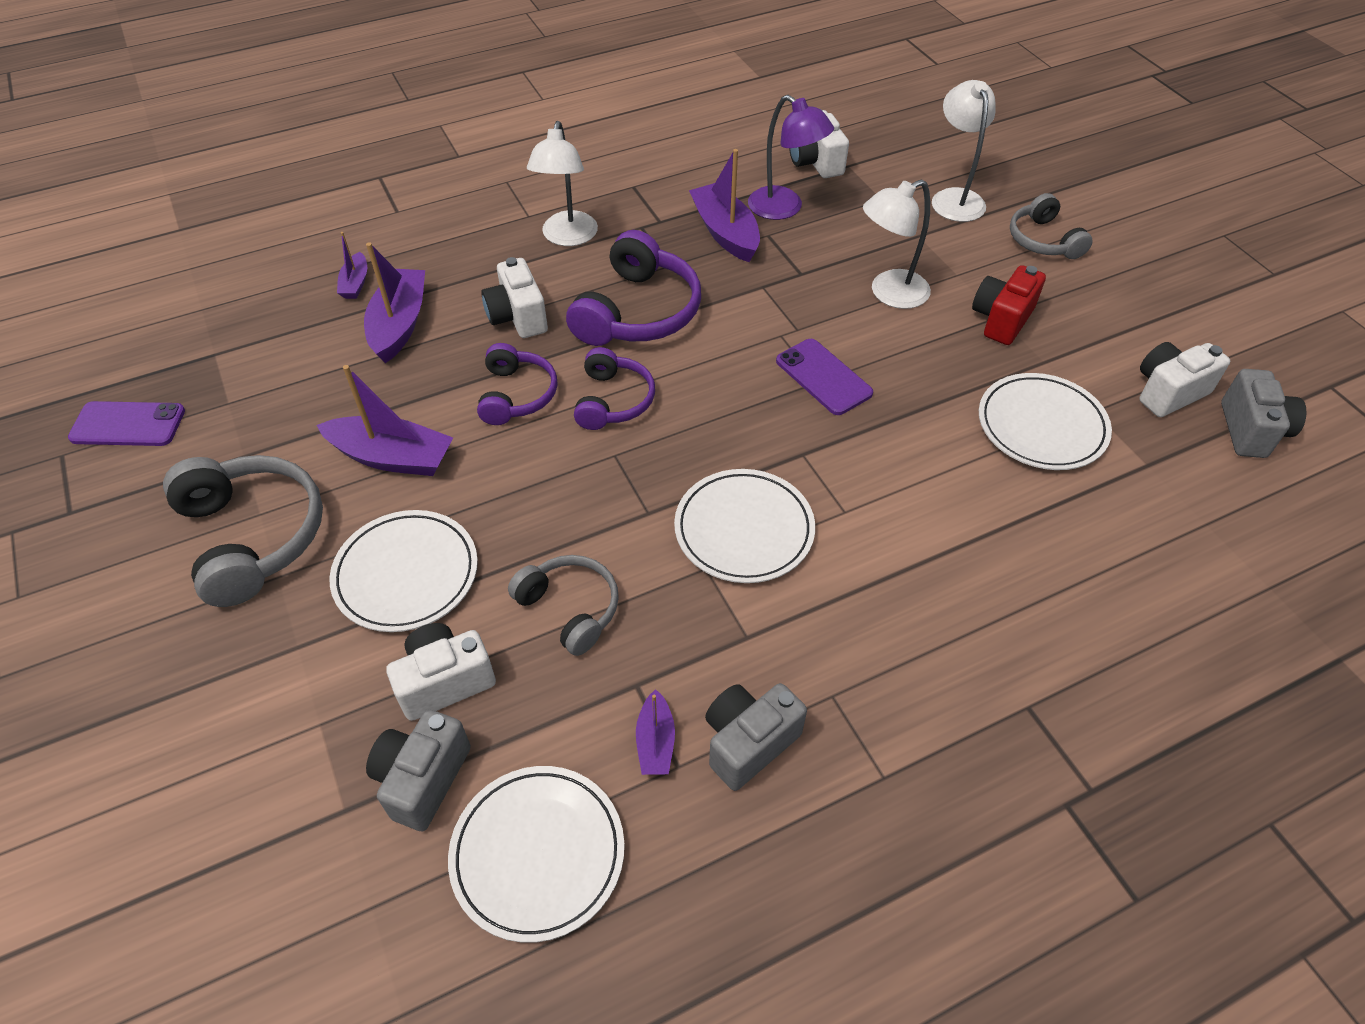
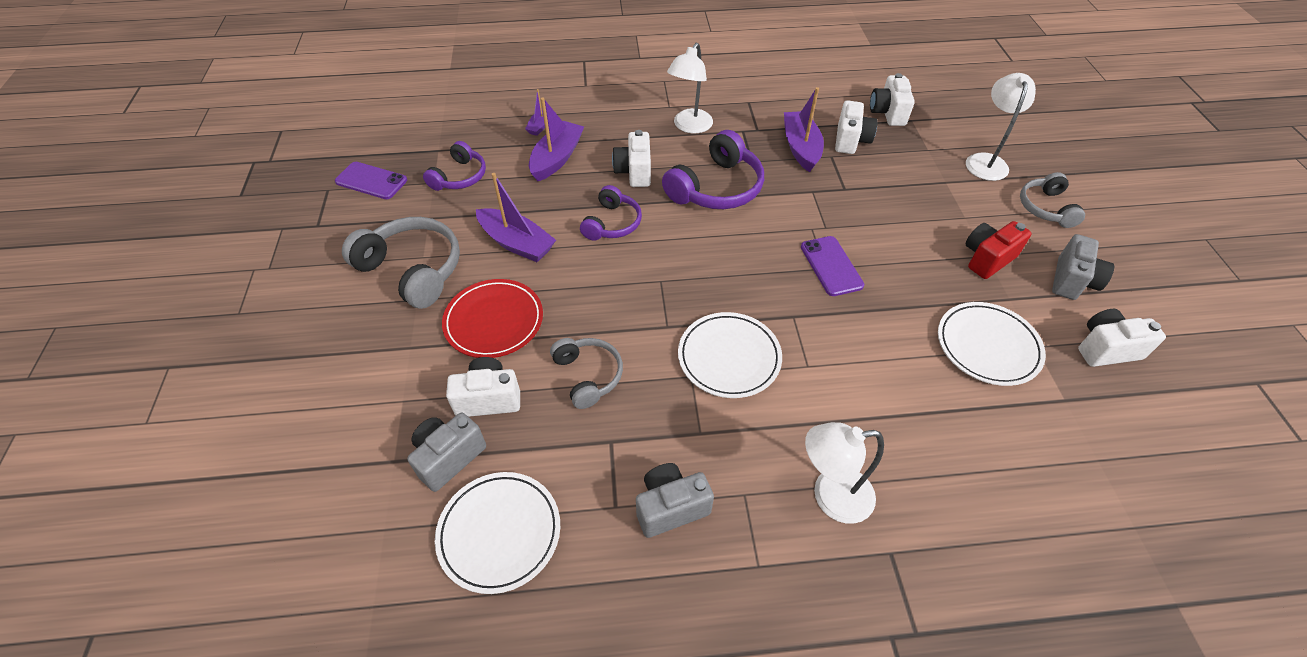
camera: 20 degrees right, 0 degrees up
grey headphones [163,455,323,607] -> grey headphones turned 45 degrees counterclockwise [342,217,460,309]
white plate [329,510,478,632] -> red plate [442,279,543,358]
purple headphones [574,347,655,430] -> purple headphones moved to [423,141,486,191]
purple boat [636,689,675,775] -> none
purple lamp [748,95,834,220] -> white camera [835,100,878,154]
white lamp [863,179,931,309] -> white lamp moved to [805,422,884,524]
grey camera [1221,369,1306,458] -> grey camera moved to [1052,234,1114,300]

